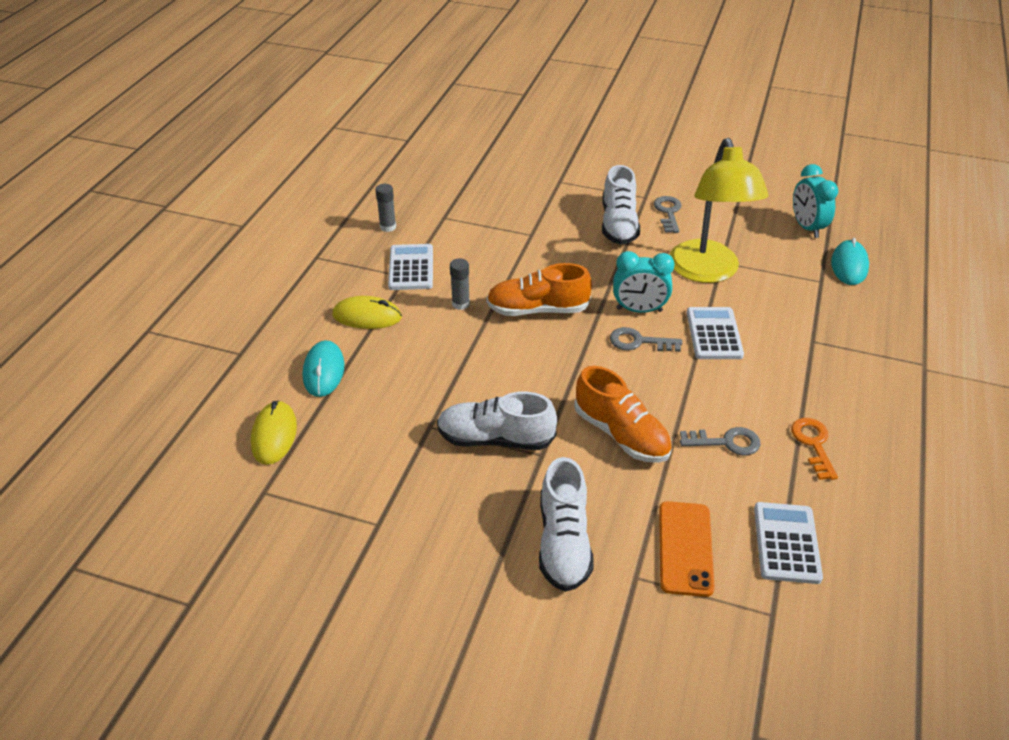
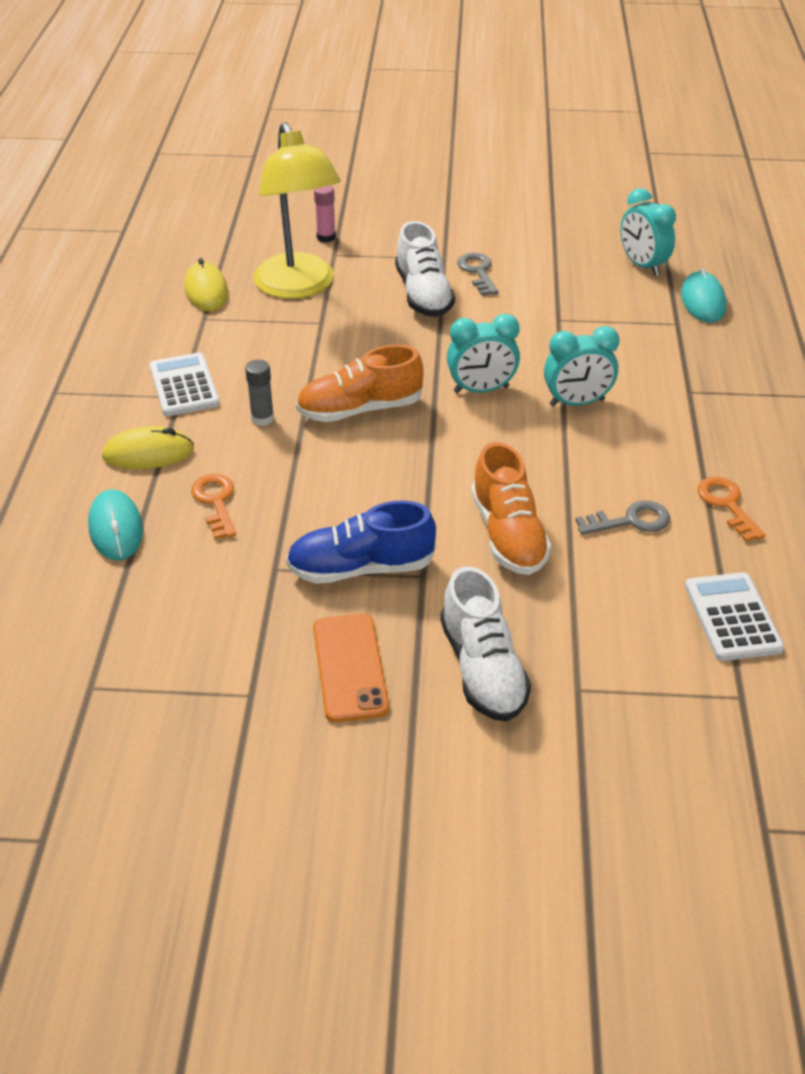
camera: 15 degrees left, 0 degrees up
yellow mouse [251,400,297,465] -> yellow mouse moved to [184,258,228,311]
grey glue stick [375,184,396,232] -> none
white shoe [437,392,557,450] -> blue shoe [286,500,436,584]
orange shoe [574,366,672,463] -> orange shoe turned 45 degrees clockwise [471,442,551,575]
grey key [610,327,682,352] -> none
orange phone [659,501,715,597] -> orange phone moved to [313,614,389,722]
yellow lamp [670,138,768,283] -> yellow lamp moved to [253,122,341,299]
white calculator [687,307,744,359] -> turquoise clock [544,326,620,407]
none -> orange key [191,474,236,539]
none -> pink glue stick [314,185,336,242]

